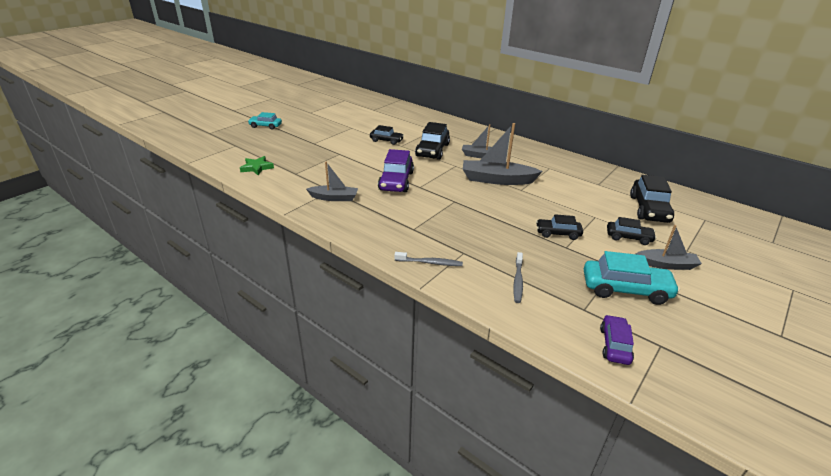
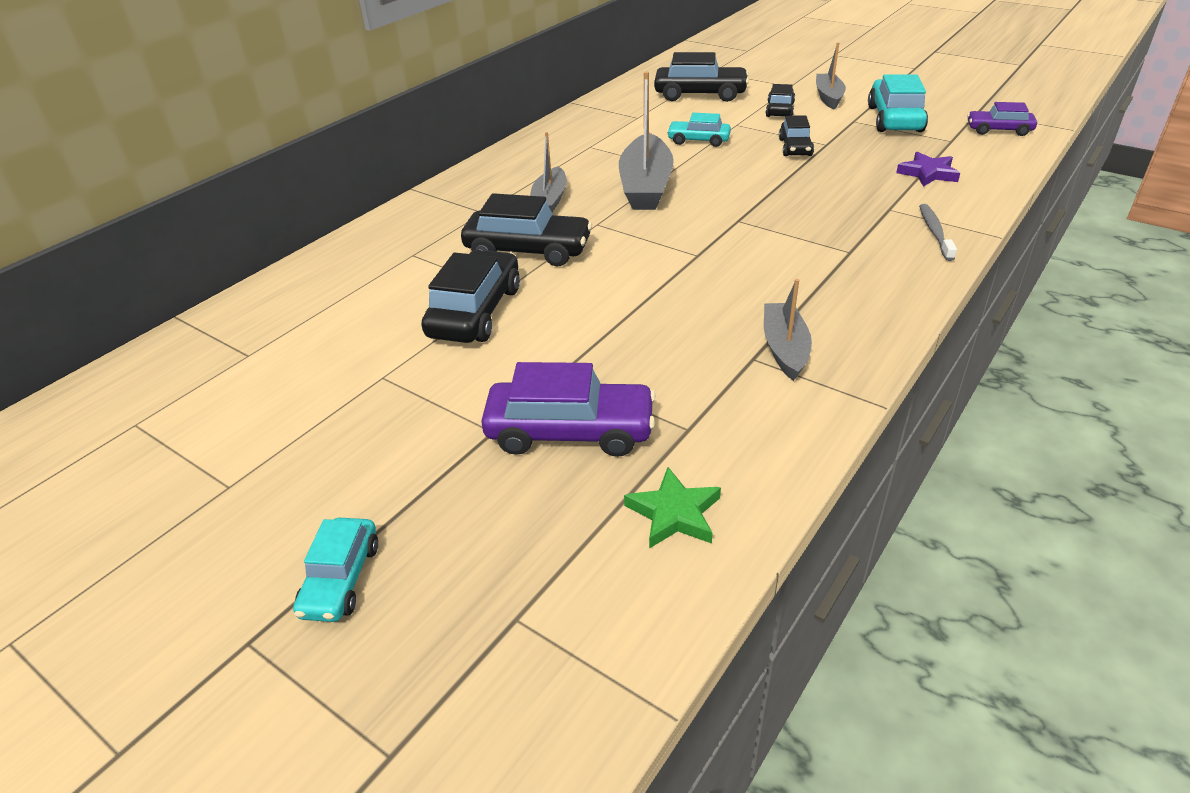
camera: 90 degrees left, 5 degrees up
black car [370,125,404,145] -> black car [421,250,520,343], size x1.66
purple car [378,149,414,192] -> purple car moved to [481,362,656,457]
grey toothbrush [513,252,523,303] -> purple star [896,152,960,187]
none -> turquoise car [667,113,731,147]

